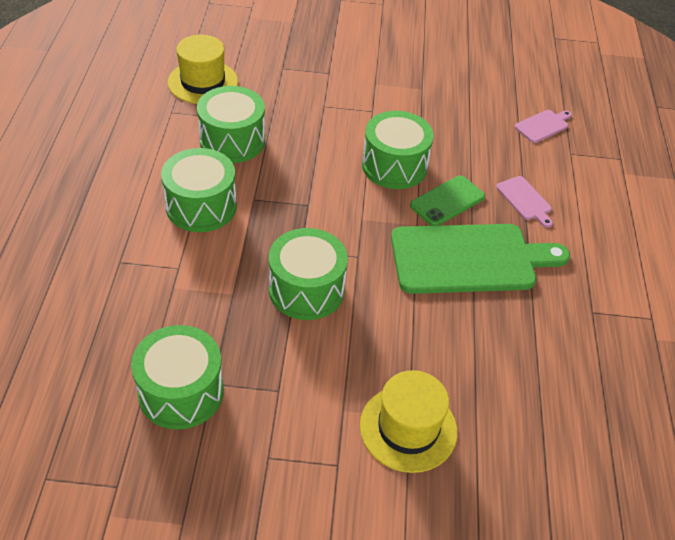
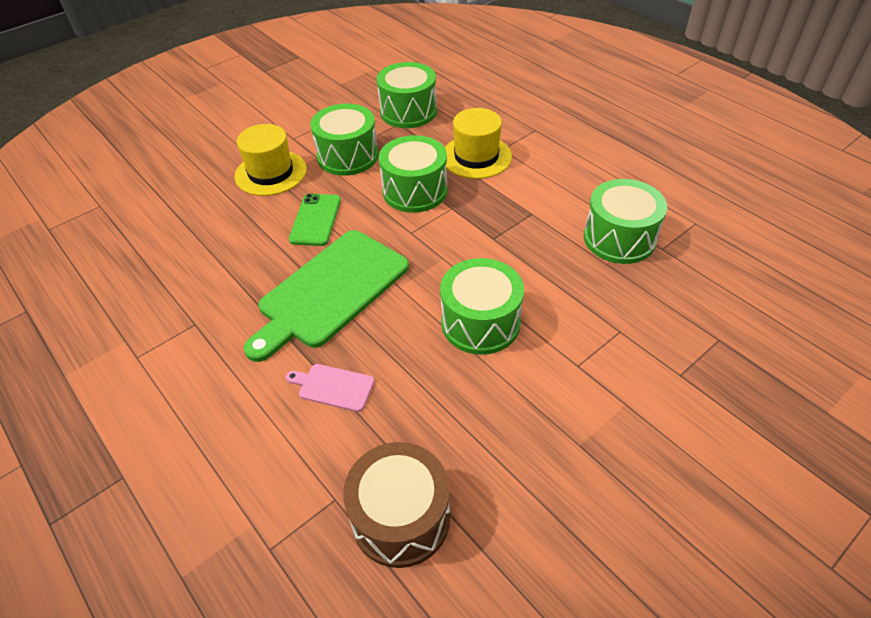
camera: 140 degrees right, 0 degrees up
green drum [161,148,237,232] -> green drum moved to [310,103,378,176]
yellow hat [168,35,238,104] -> yellow hat moved to [445,108,512,179]
green phone [410,175,485,226] -> green phone moved to [289,194,341,246]
pink cutting board [515,110,572,143] -> brown drum [343,442,450,568]

